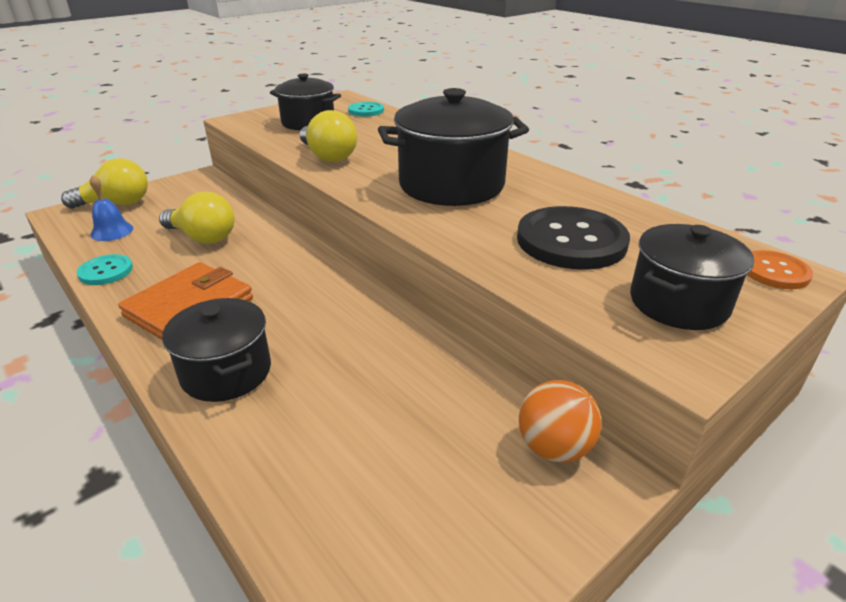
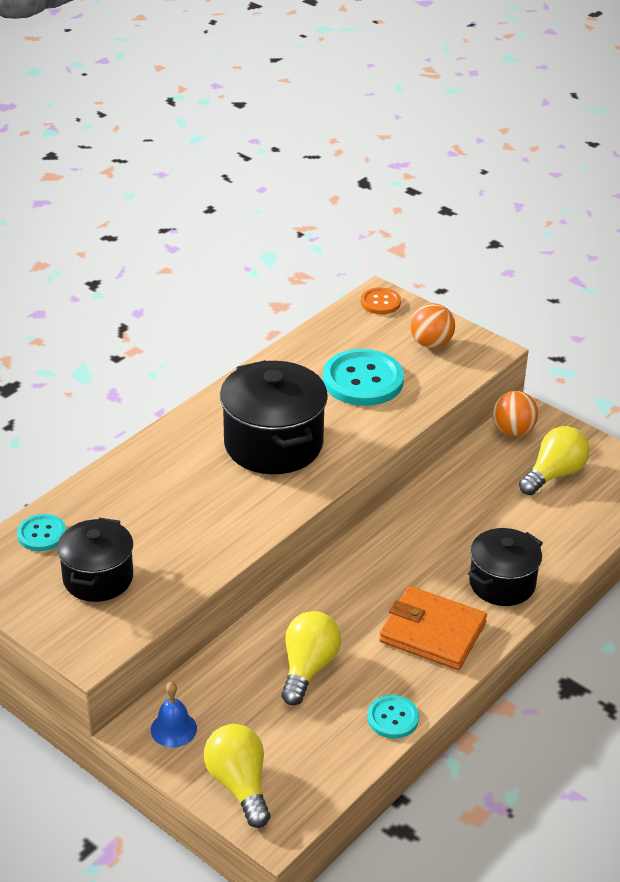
camera: 100 degrees left, 5 degrees up
blue bell [90,175,133,241] -> blue bell moved to [151,682,197,748]
yellow light bulb [300,110,357,162] -> yellow light bulb moved to [519,426,590,495]
black button [517,206,630,270] -> turquoise button [323,349,404,406]
black pot [630,224,754,330] -> orange ball [410,303,455,348]

